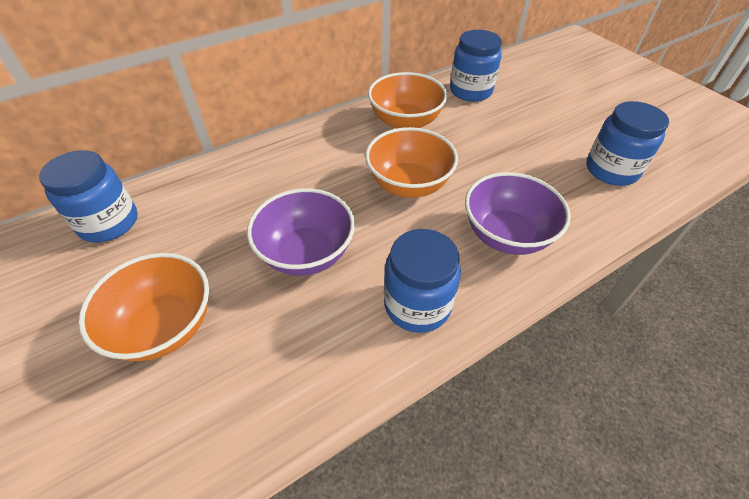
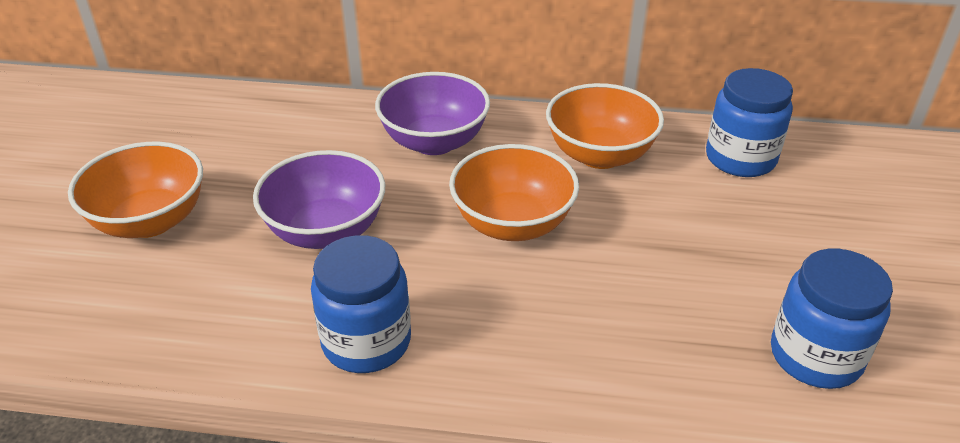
camera: 40 degrees right, 10 degrees down
blue jar [39,150,138,243] -> none
purple bowl [465,172,571,255] -> purple bowl moved to [375,72,490,155]

